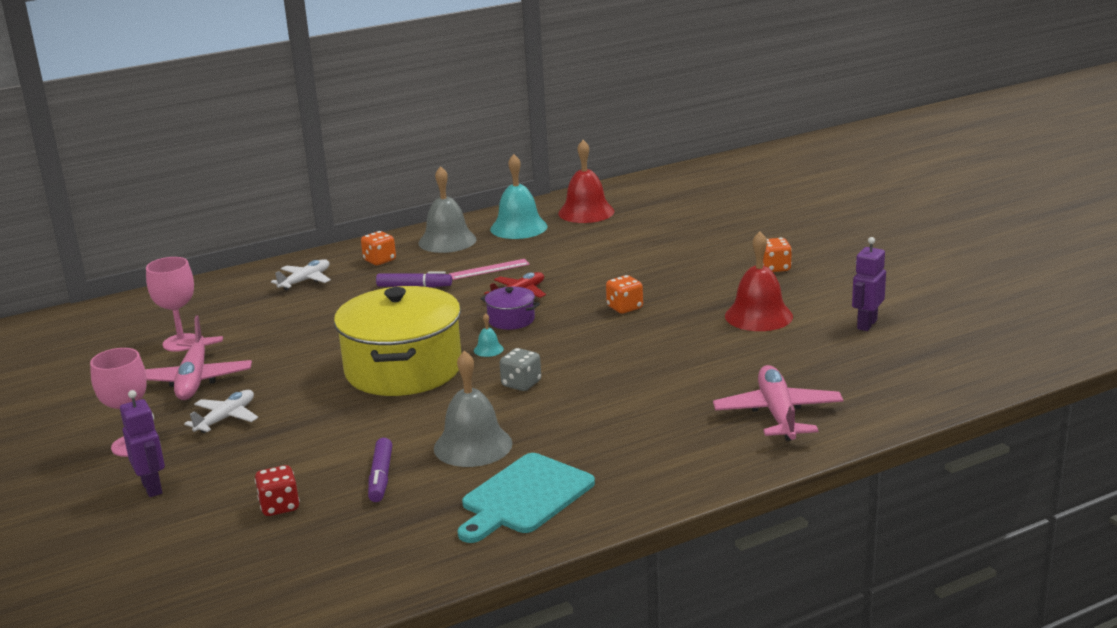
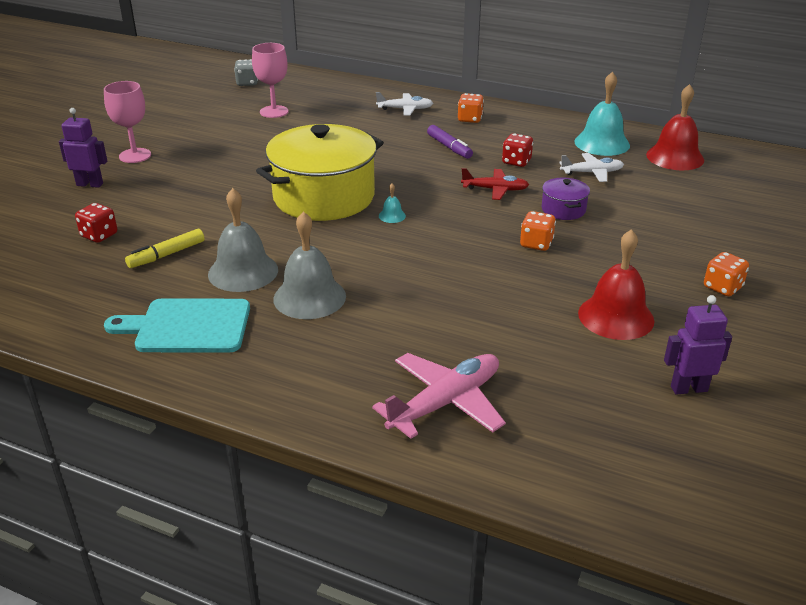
camera: 50 degrees right, 10 degrees up
purple robot [120,390,165,497] -> purple robot turned 105 degrees counterclockwise [59,108,107,188]
pink plane [145,315,252,400] -> none
white plane [184,390,258,433] -> white plane moved to [559,153,624,182]
purple marker [368,438,392,502] -> yellow marker [125,229,205,268]
grey bell [418,166,477,253] -> grey bell moved to [273,211,346,319]
pink ruler [449,259,530,280] -> red dice [502,133,533,167]
purple pot [481,287,540,330] -> purple pot moved to [542,178,590,220]
grey dice [499,348,541,391] -> grey dice moved to [234,59,258,86]

